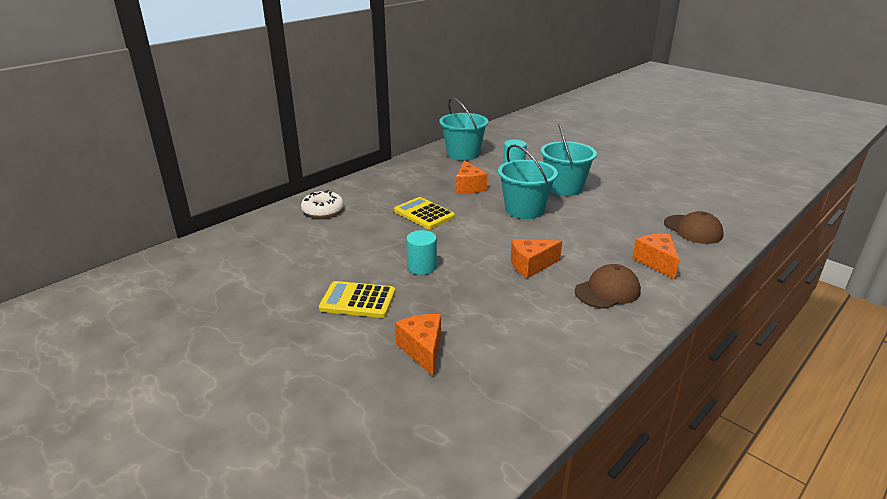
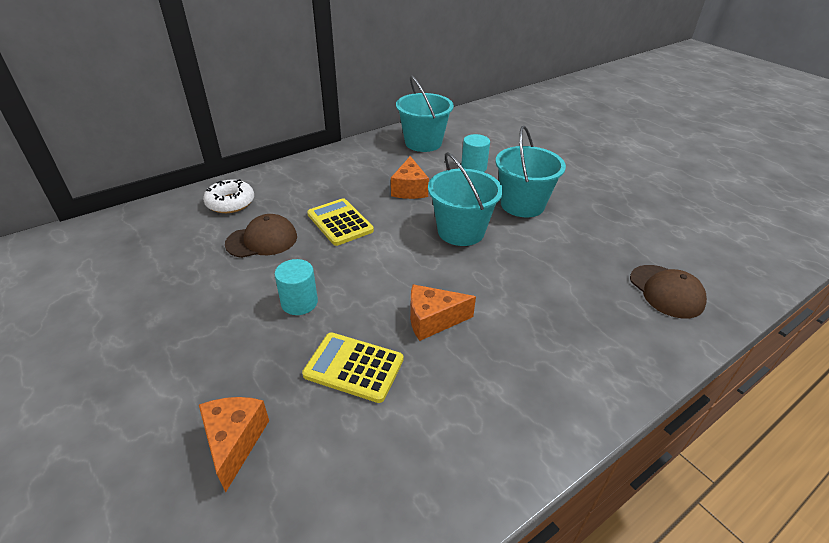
camera: 10 degrees right, 10 degrees up
yellow calculator [319,281,395,318] -> yellow calculator moved to [302,332,403,403]
brown cap [575,264,641,309] -> brown cap moved to [225,214,297,258]
orange cheese [632,234,680,280] -> none

